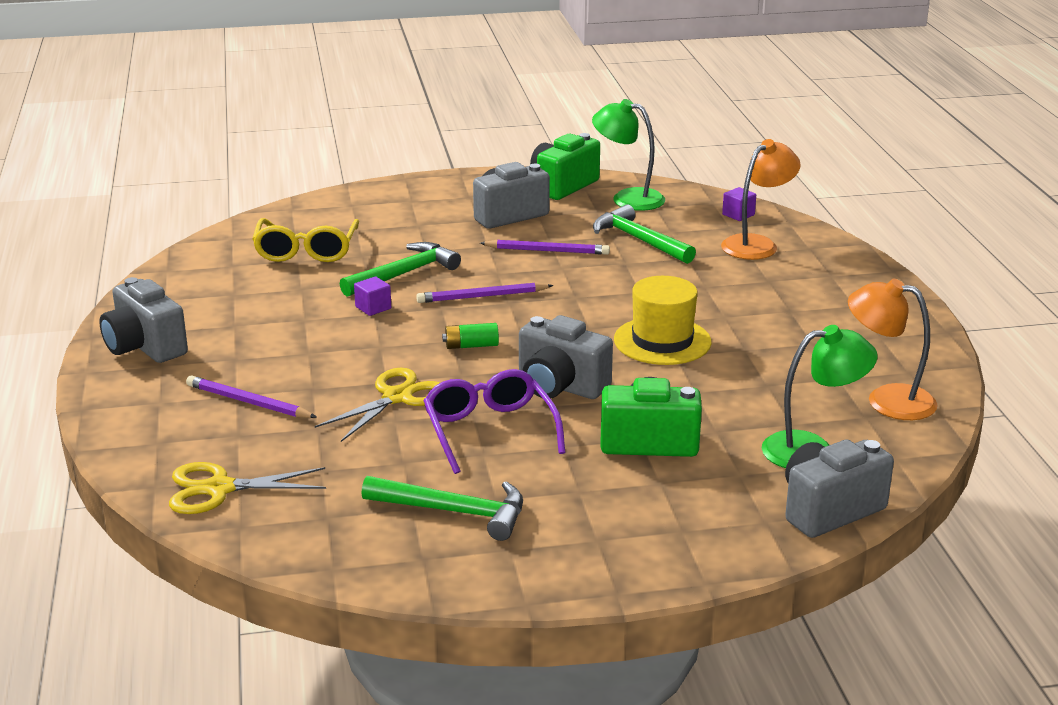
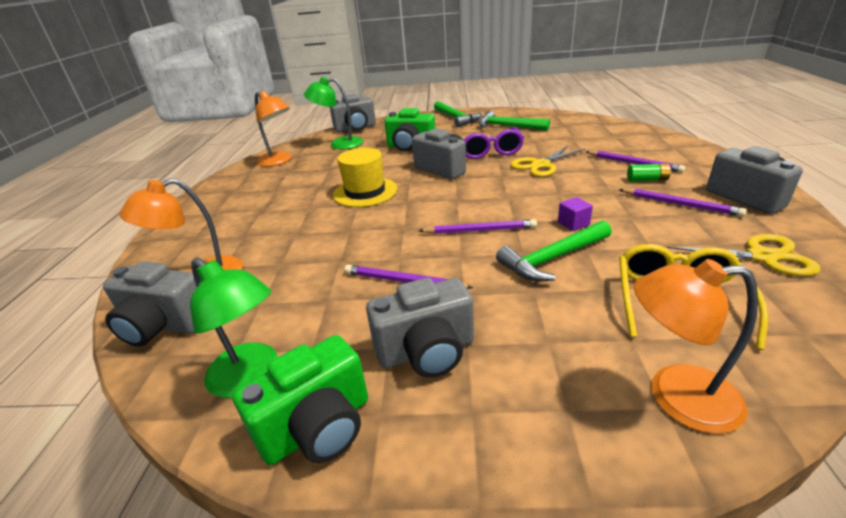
camera: 165 degrees left, 5 degrees up
yellow scissors [169,462,326,514] -> yellow scissors moved to [667,234,821,276]
green battery [442,323,499,349] -> green battery moved to [627,163,671,182]
green hammer [593,204,696,264] -> green hammer moved to [434,101,481,127]
purple cube [722,187,756,221] -> grey camera [103,261,197,347]
none -> purple pencil [619,189,747,217]
none -> orange lamp [634,259,758,434]

